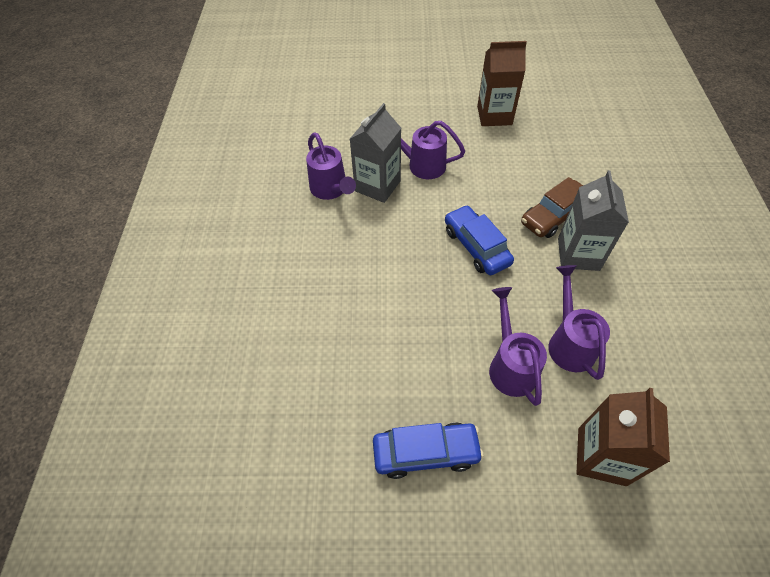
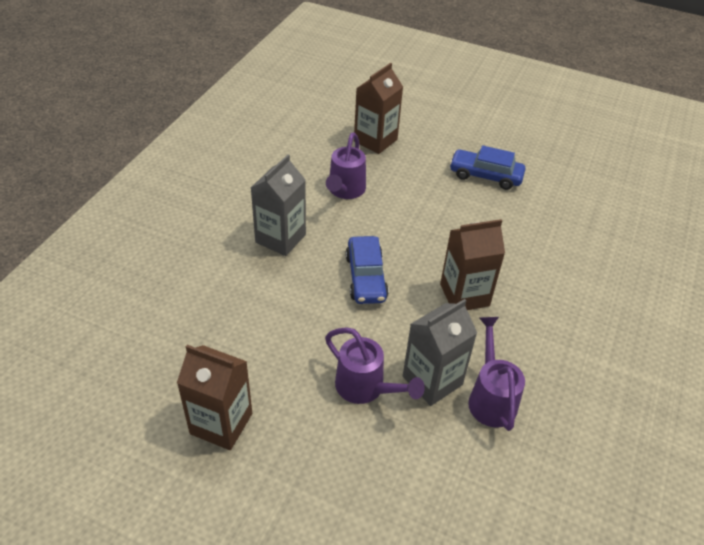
camera: 160 degrees left, 10 degrees down
purple watering can [489,287,547,406] -> none
brown car [521,177,583,238] -> none
none -> brown carton [440,219,505,310]

